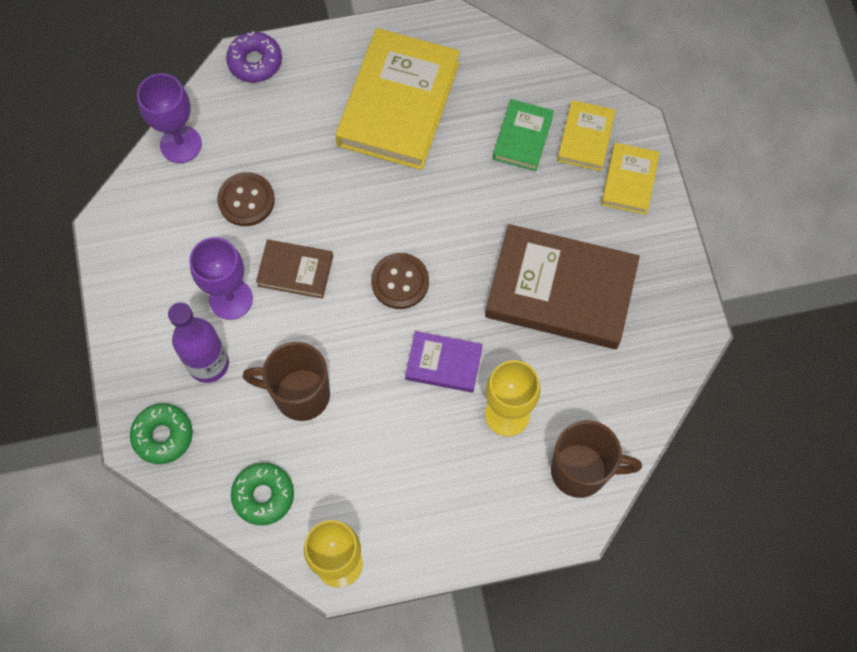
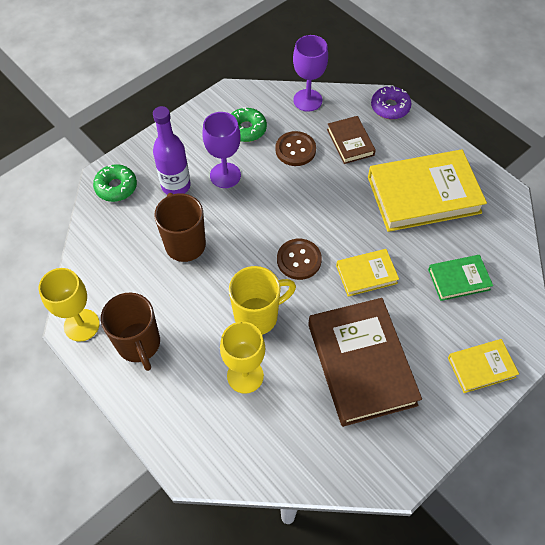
camera: 60 degrees right, 10 degrees down
green donut [231,463,294,526] -> green donut moved to [231,108,267,142]
brown book [256,240,333,299] -> brown book moved to [327,116,376,164]
purple book [405,331,483,393] -> yellow mug [229,266,296,335]
brown mug [551,420,642,498] -> brown mug moved to [101,293,160,371]
yellow book [557,100,616,171] -> yellow book moved to [336,249,399,297]

